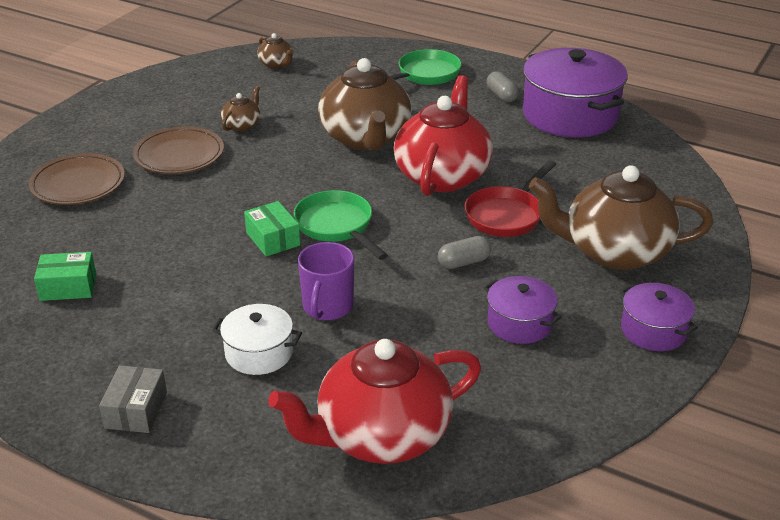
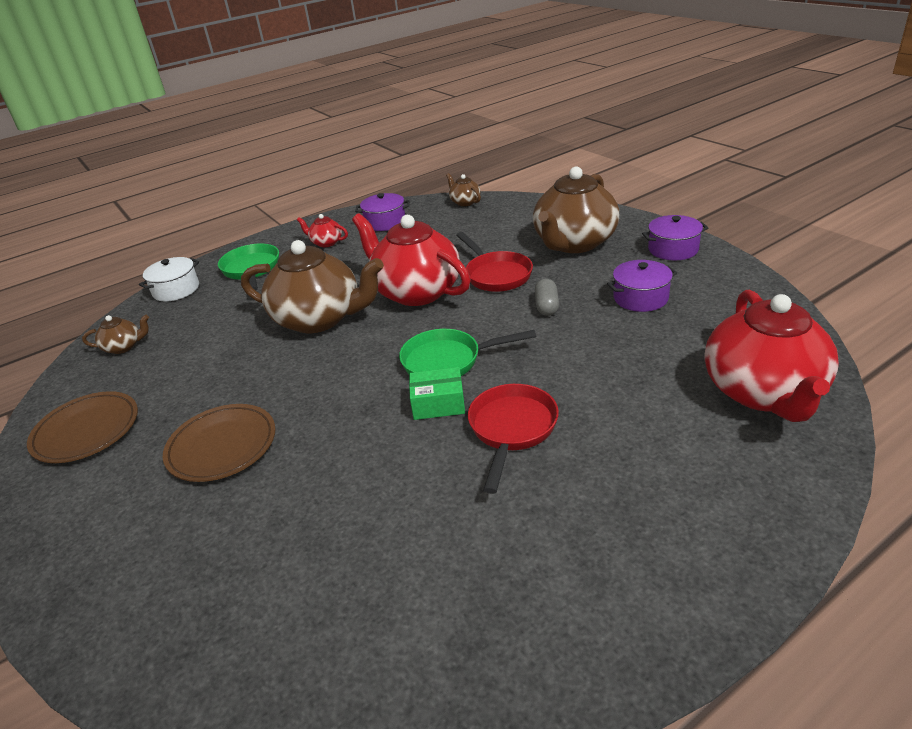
camera: 60 degrees left, 0 degrees up
brown plate [29,153,125,205] -> brown plate moved to [27,391,138,463]
green box [34,252,96,301] -> none
grey box [99,365,167,433] -> none
white pot [212,304,302,375] -> white pot moved to [139,257,199,301]
brown teapot [221,86,260,131] -> brown teapot moved to [446,173,481,206]
purple mug [298,242,354,320] -> none
grey capsule [487,71,519,102] -> red teapot [297,214,348,247]
purple pot [523,48,628,137] -> purple pot [355,193,410,231], size x0.52
none -> red pan [468,384,559,494]

